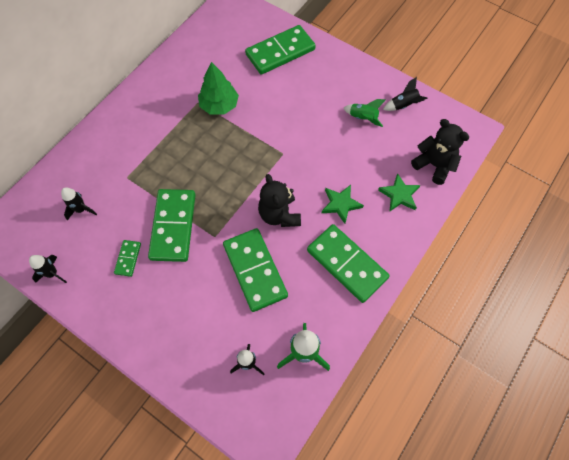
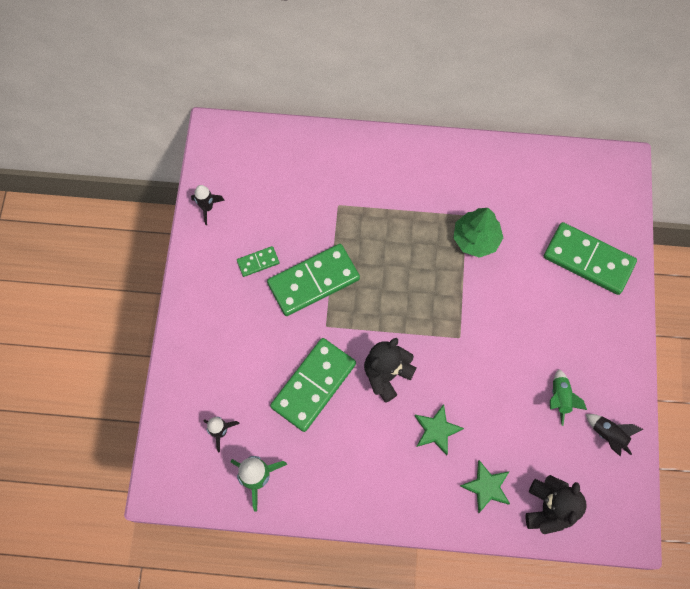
camera: 60 degrees right, 5 degrees up
black rocket [61,187,97,221] -> none
green domino [307,224,389,303] -> none

